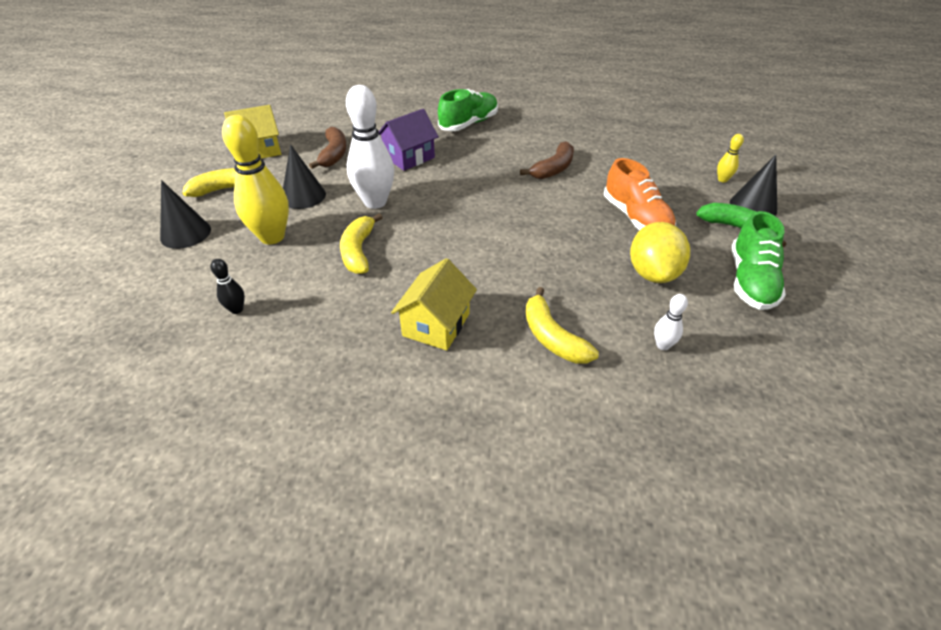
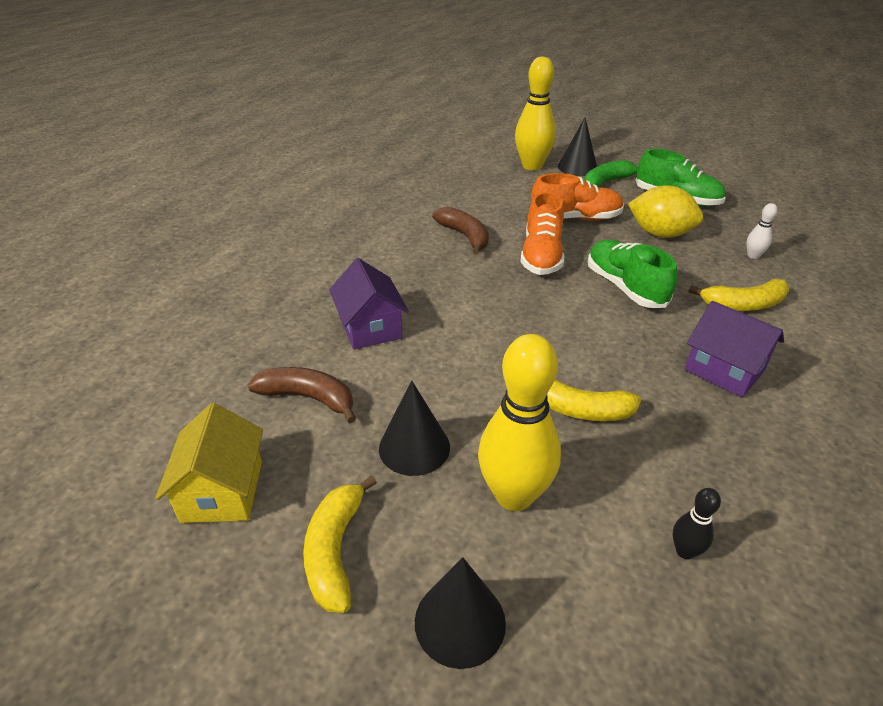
camera: 70 degrees left, 5 degrees down
white bowling pin [346,85,394,209] -> none
yellow house [391,258,477,351] -> purple house [685,301,784,398]
green shoe [438,89,498,131] -> green shoe moved to [588,240,677,308]
yellow bowling pin [717,134,744,182] -> yellow bowling pin [515,57,556,170], size x2.27
none -> orange shoe [520,192,564,275]

